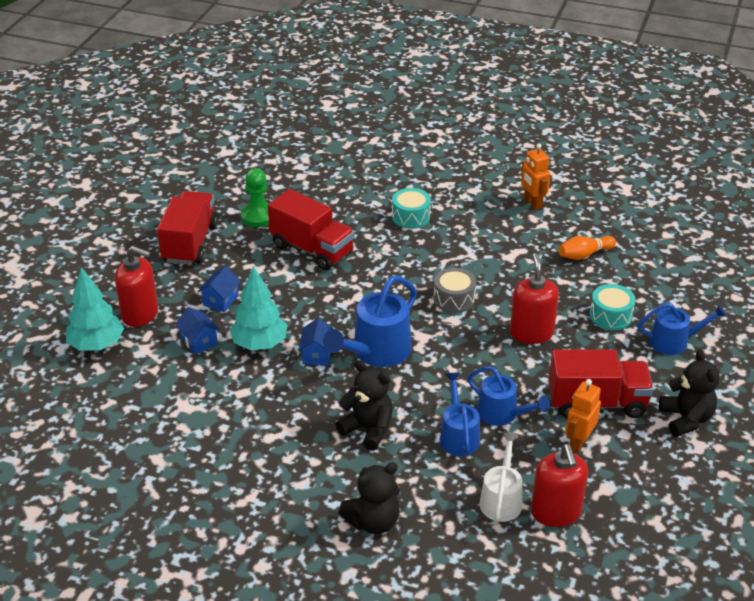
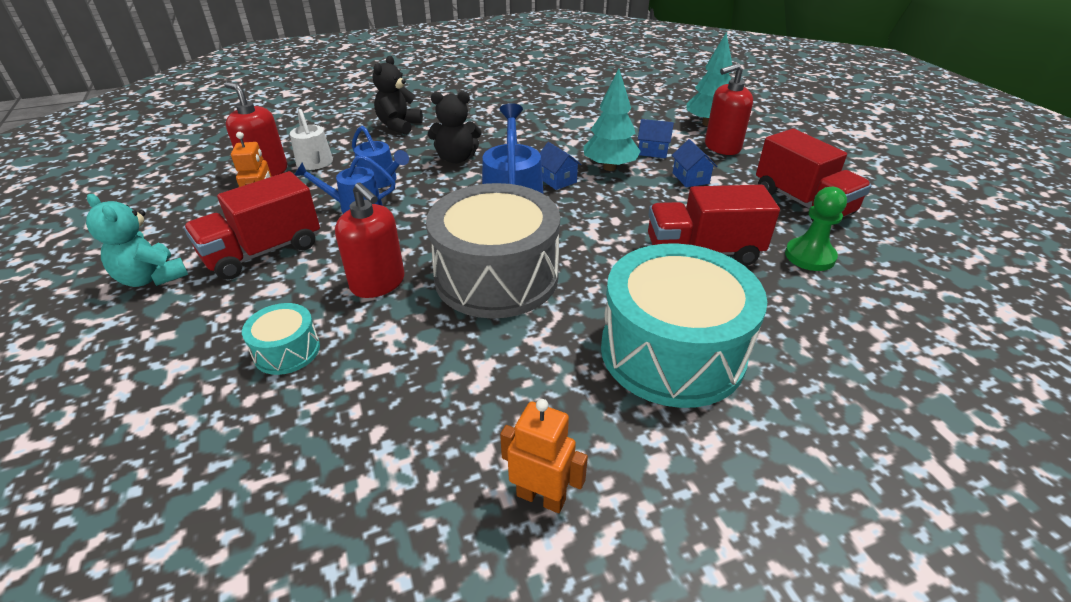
camera: 140 degrees right, 0 degrees up
turquoise drum [392,188,431,229] -> turquoise drum [601,243,767,408], size x2.24
grey drum [434,268,476,313] -> grey drum [426,183,560,318], size x2.24
orange bowling pin [559,236,616,260] -> none
blue watering can [637,303,727,355] -> none
black teddy bear [659,350,719,437] -> turquoise teddy bear [86,194,188,287]

